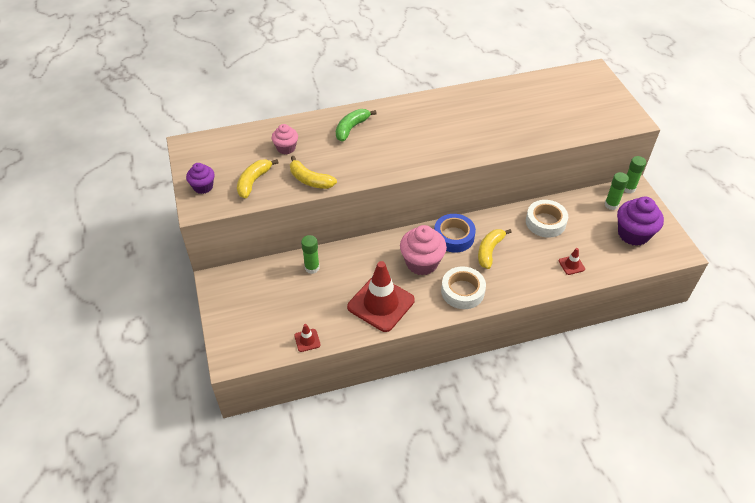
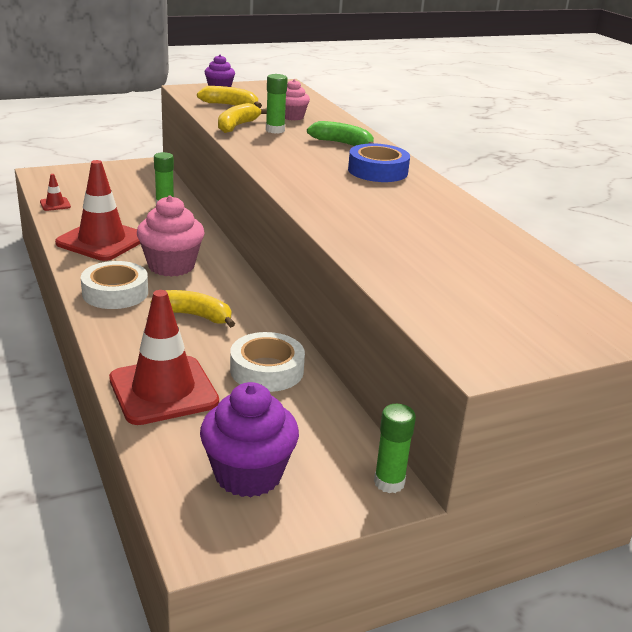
camera: 80 degrees right, 20 degrees down
blue tape [434,214,476,253] -> blue tape moved to [348,143,410,182]
red traffic cone [559,248,585,275] -> red traffic cone [109,290,219,425], size x2.40
green glue stick [604,172,629,210] -> green glue stick moved to [266,74,288,134]

